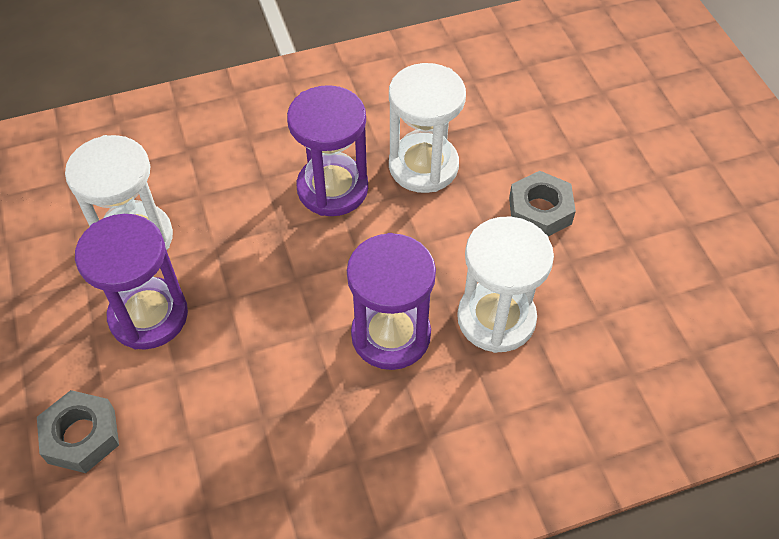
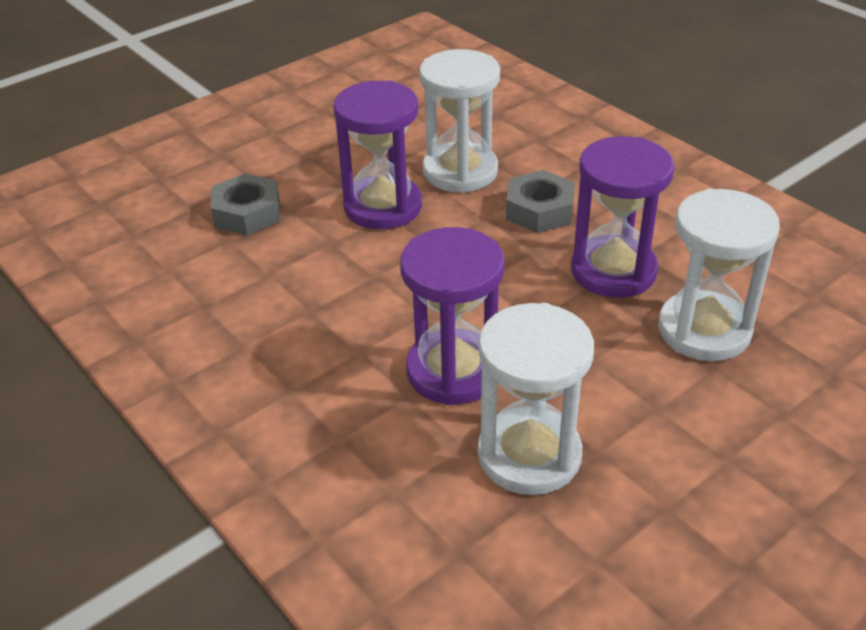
camera: 70 degrees right, 15 degrees down
grey nut [509,171,576,237] -> grey nut moved to [506,170,575,233]

